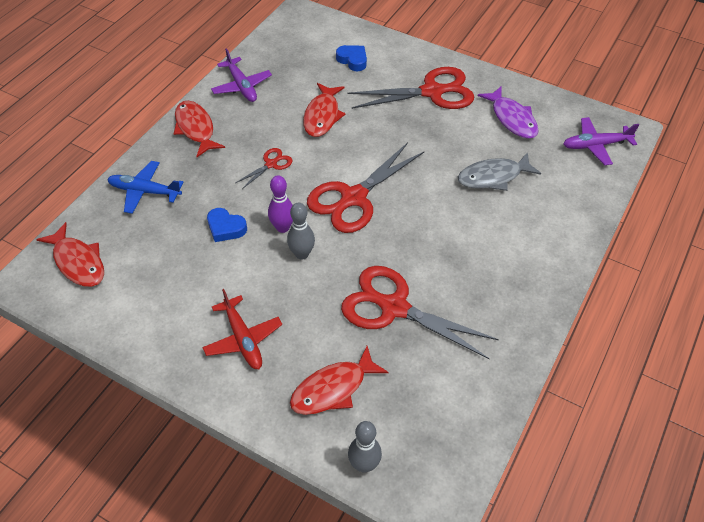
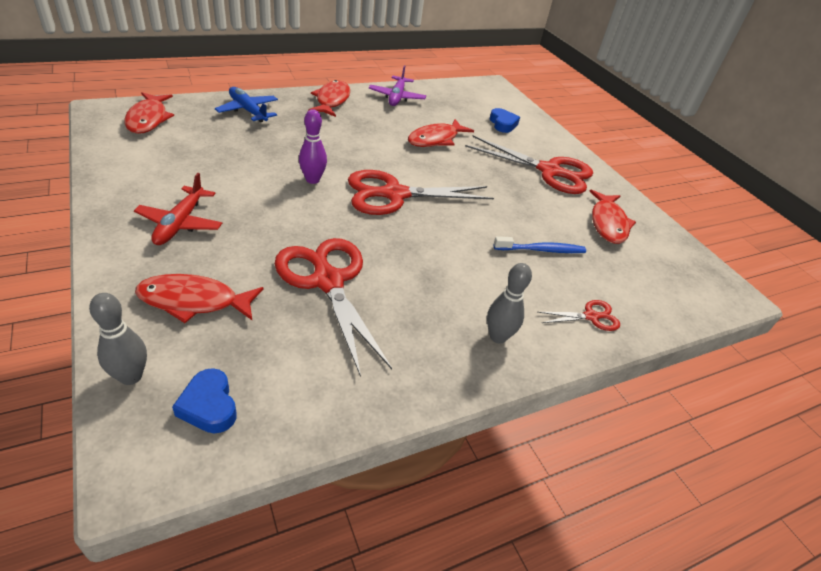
camera: 30 degrees right, 10 degrees down
blue heart [207,208,247,242] -> blue heart moved to [172,368,236,433]
red scissors [236,148,292,189] -> red scissors moved to [538,300,620,331]
grey bowling pin [287,203,315,260] -> grey bowling pin moved to [487,263,532,343]
grey fish [458,152,541,191] -> blue toothbrush [494,236,586,253]
purple fish [478,87,539,139] -> red fish [589,189,636,244]
purple plane [563,117,639,165] -> none

